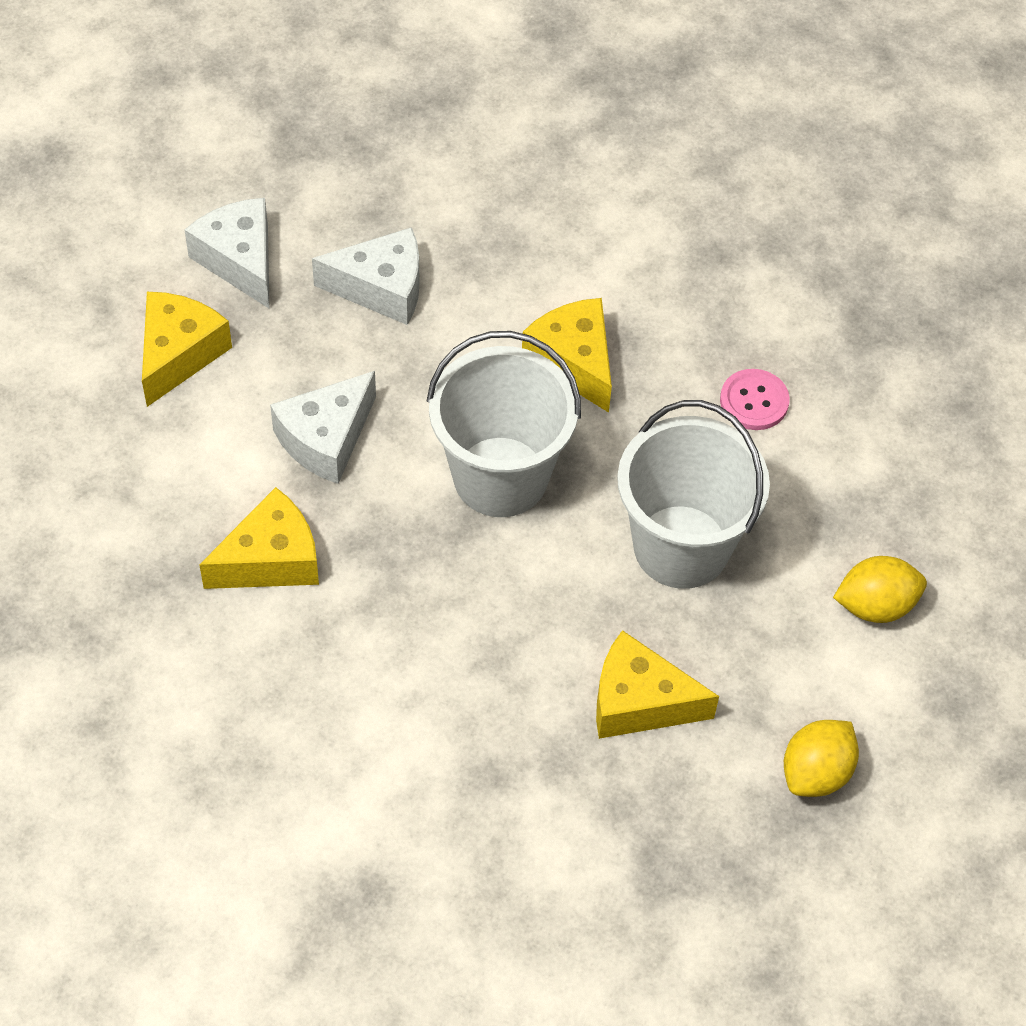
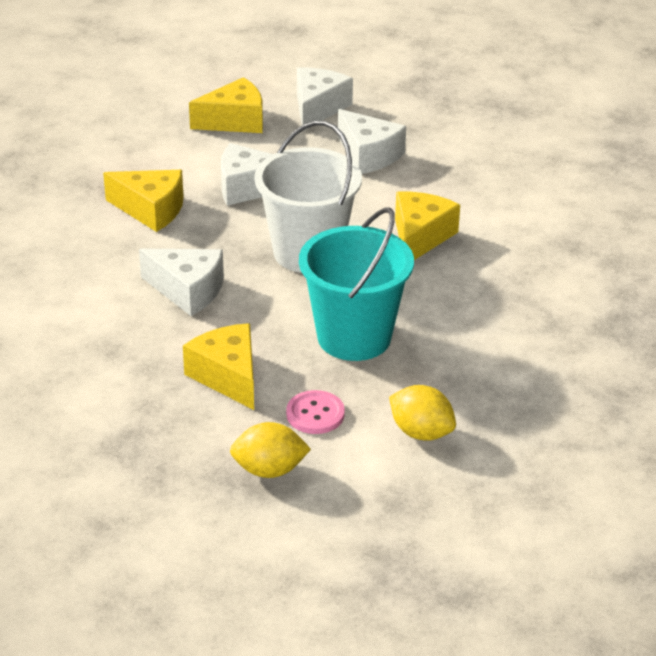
camera: 50 degrees right, 20 degrees down
white bucket [617,400,770,589] -> turquoise bucket [299,207,414,361]
pink button [720,369,790,430] -> pink button moved to [286,390,345,434]
none -> white cheese [139,249,224,316]

